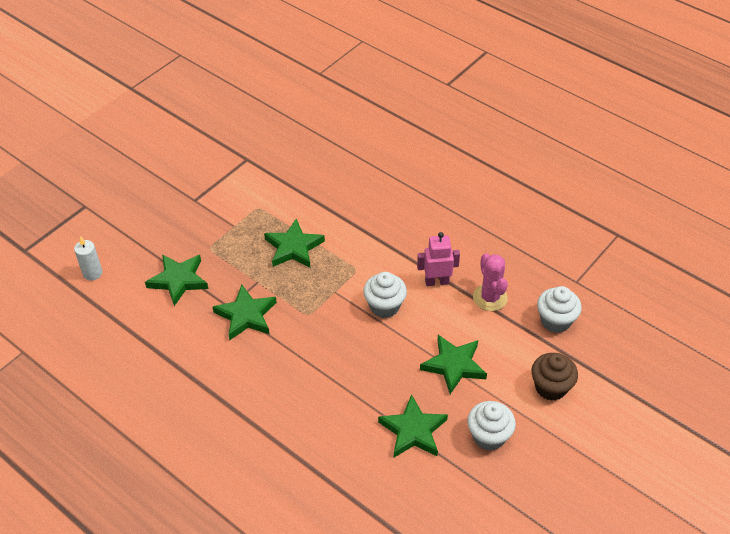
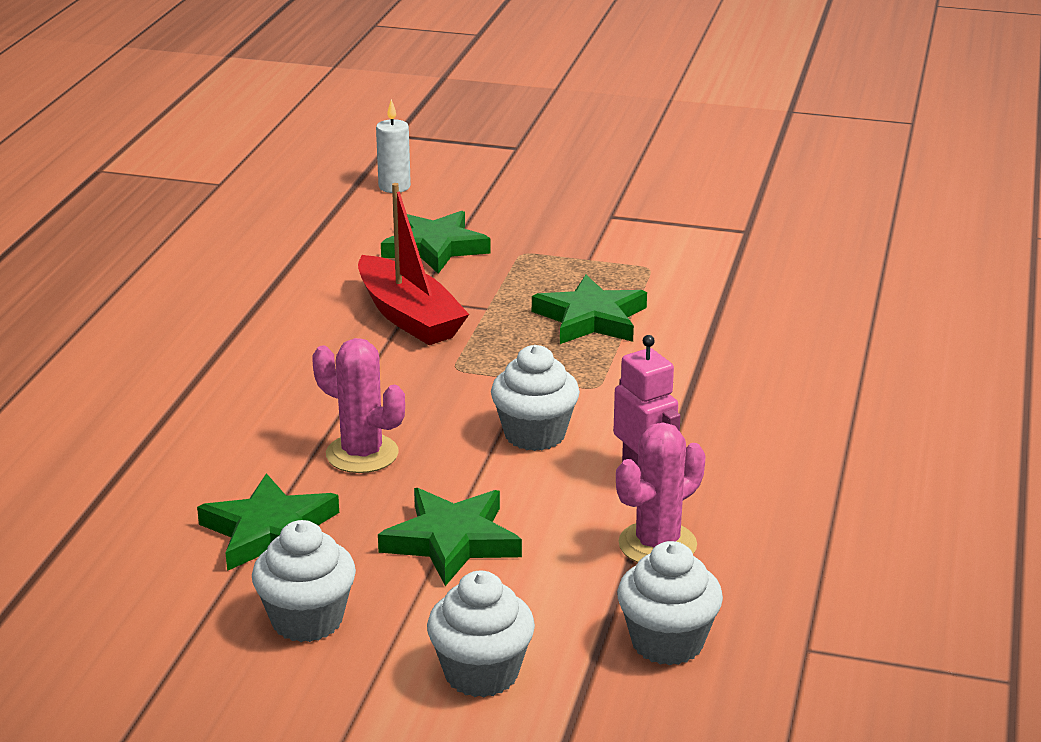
camera: 65 degrees right, 20 degrees down
green star [213,284,277,340] -> red boat [358,183,469,345]
brown cupcake [531,353,578,401] -> white cupcake [427,571,535,697]
none -> pink cactus [312,338,405,473]

